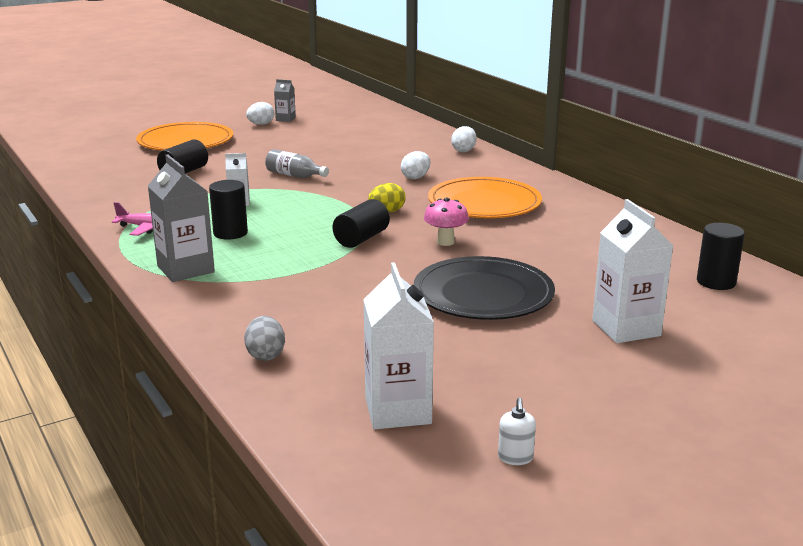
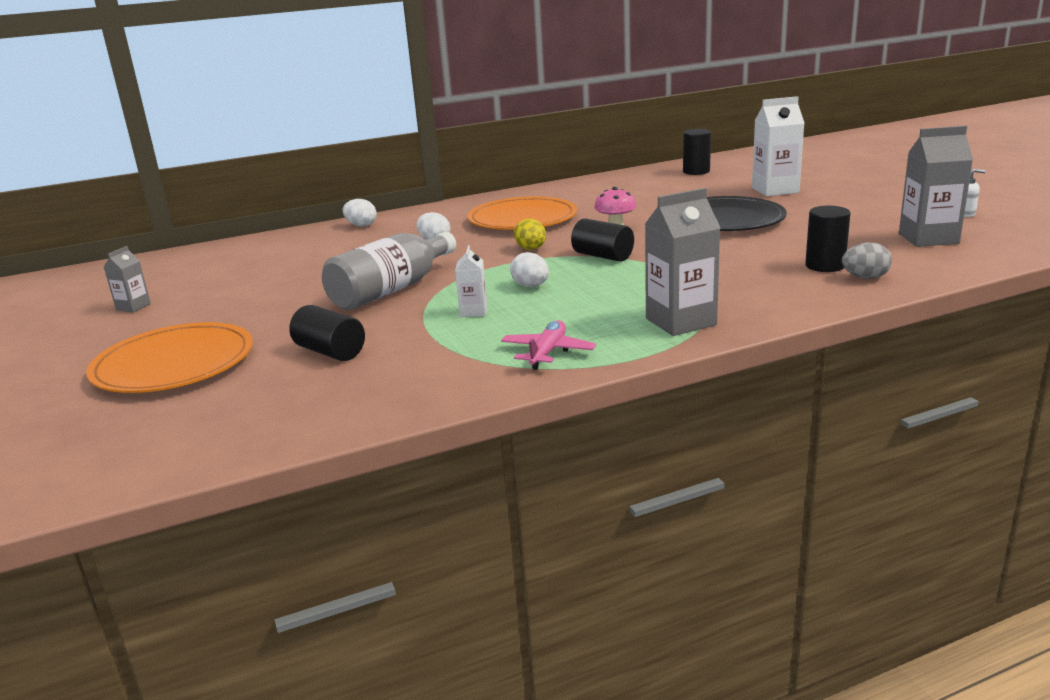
camera: 80 degrees left, 0 degrees up
black cylinder [209,180,248,240] -> black cylinder moved to [805,206,851,272]
white egg [246,102,275,125] -> white egg moved to [510,252,549,287]
grey bottle [265,149,329,178] -> grey bottle [322,232,456,310], size x1.81
white carton [363,262,434,429] -> grey carton [899,126,973,247]

